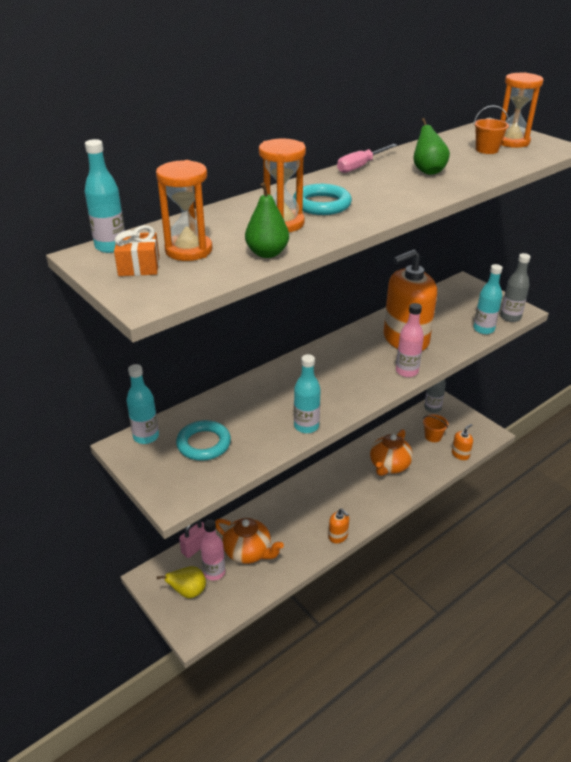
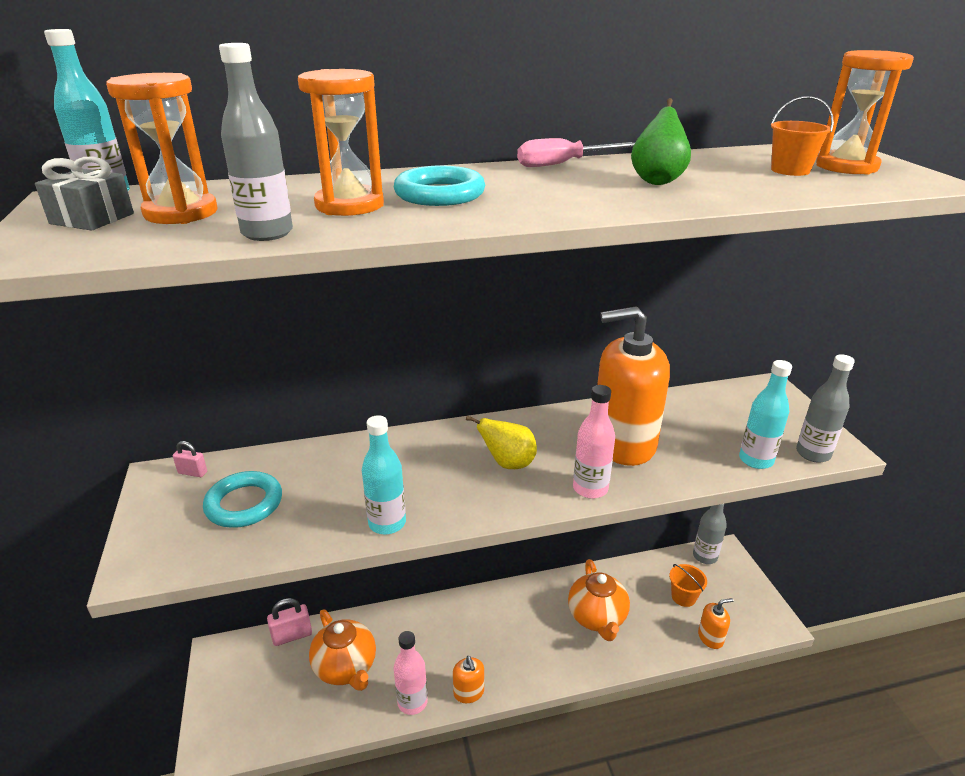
camera: 25 degrees right, 5 degrees down
orange gift [114,225,159,276] -> grey gift [35,156,134,231]
turquoise bottle [127,364,159,444] -> pink padlock [173,441,207,477]
yellow pear [157,566,206,598] -> yellow pear moved to [466,416,537,469]
pink bottle [201,520,225,580] -> pink bottle moved to [394,631,428,715]
green pear [245,183,289,258] -> grey bottle [219,43,293,241]
orange teapot [370,429,413,476] -> orange teapot turned 60 degrees counterclockwise [568,559,630,641]

